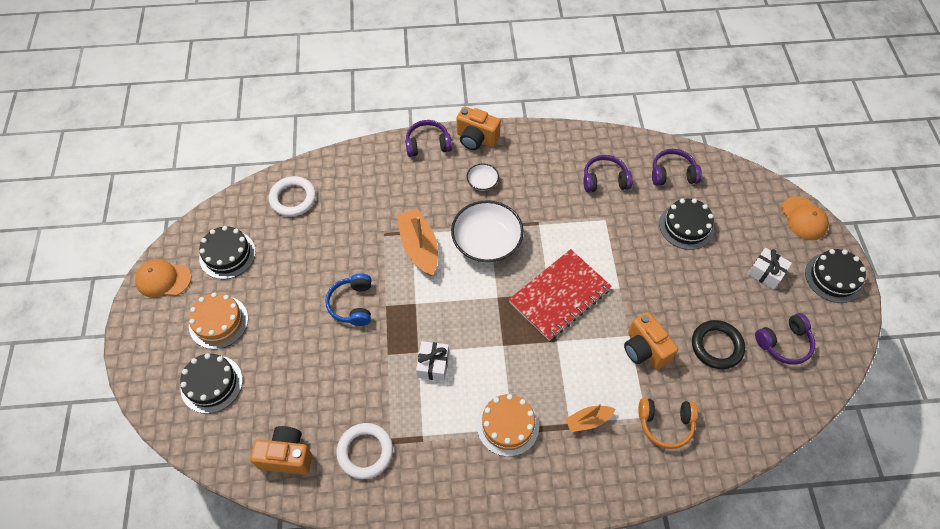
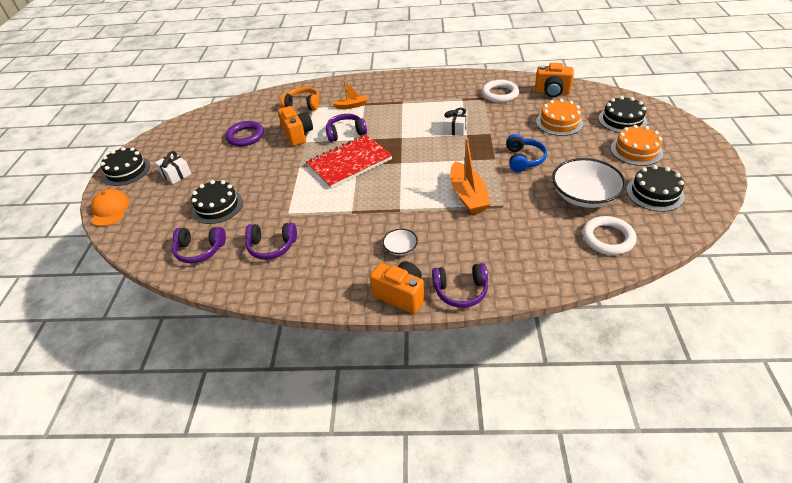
camera: 170 degrees left, 15 degrees down
orange cap [135,259,192,298] -> none
white bowl [451,200,524,263] -> white bowl moved to [552,158,626,208]
orange cake [477,394,539,457] -> orange cake moved to [536,99,583,136]
black ring [692,320,745,369] -> purple ring [225,121,264,146]
purple headphones [755,313,815,365] -> purple headphones moved to [326,114,367,142]

